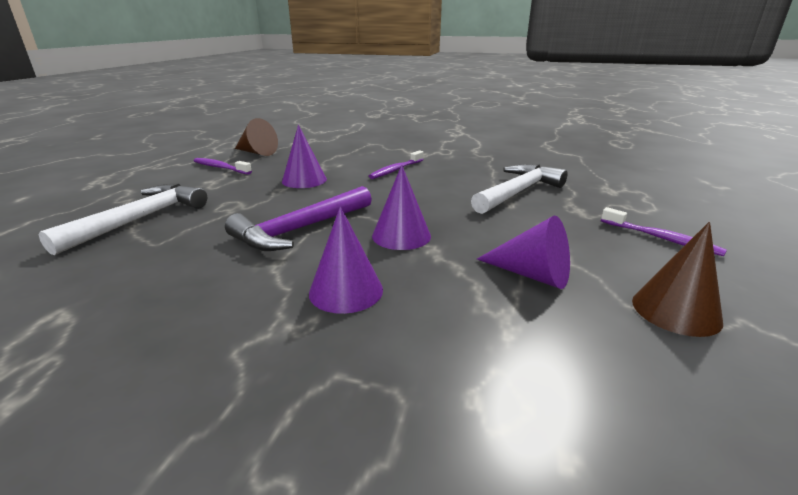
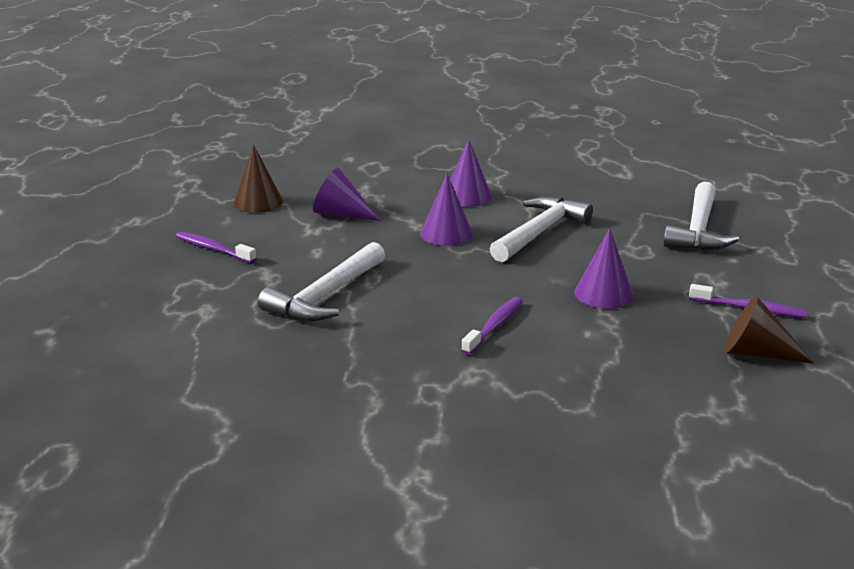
camera: 170 degrees right, 0 degrees up
purple hammer [225,186,372,251] -> white hammer [490,196,593,262]

